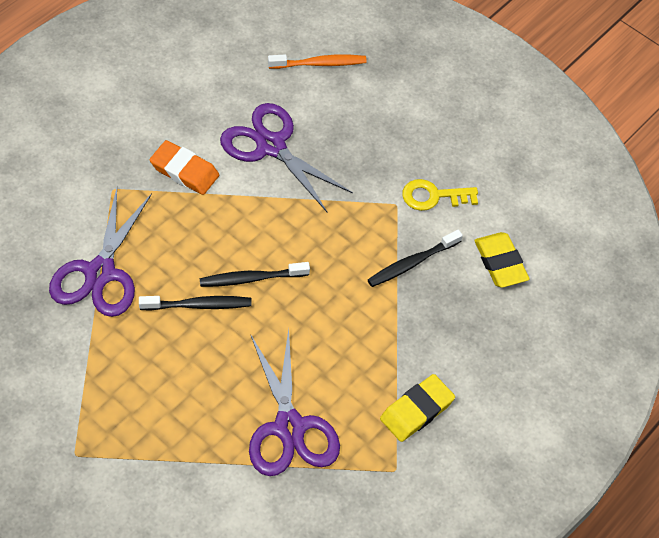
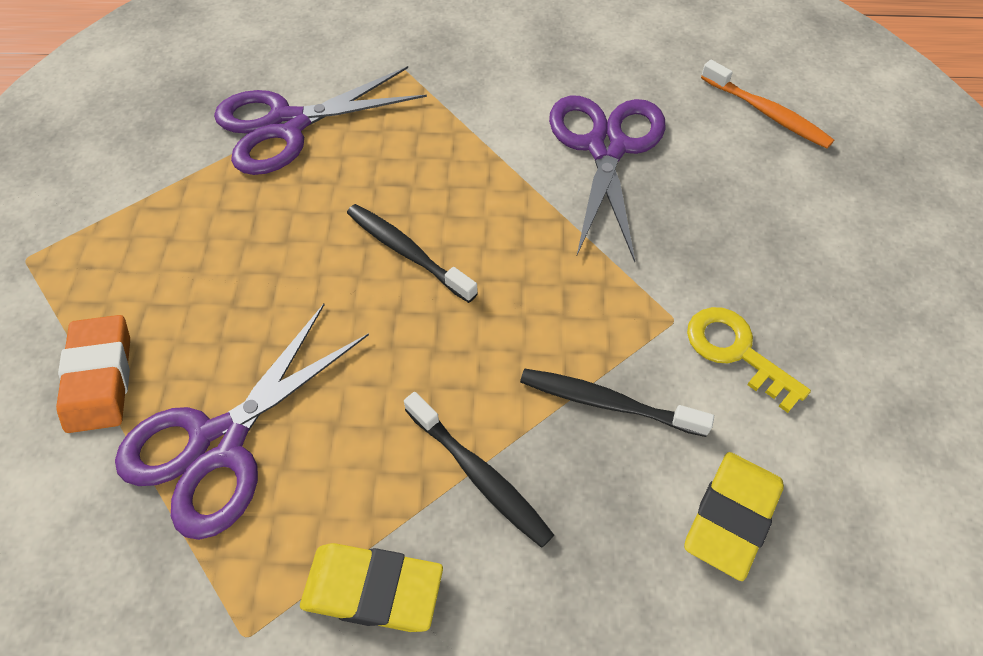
camera: 55 degrees right, 0 degrees up
black toothbrush [139,296,252,311] -> black toothbrush moved to [404,392,554,548]
orange eraser [149,140,219,195] -> orange eraser moved to [56,315,130,433]

